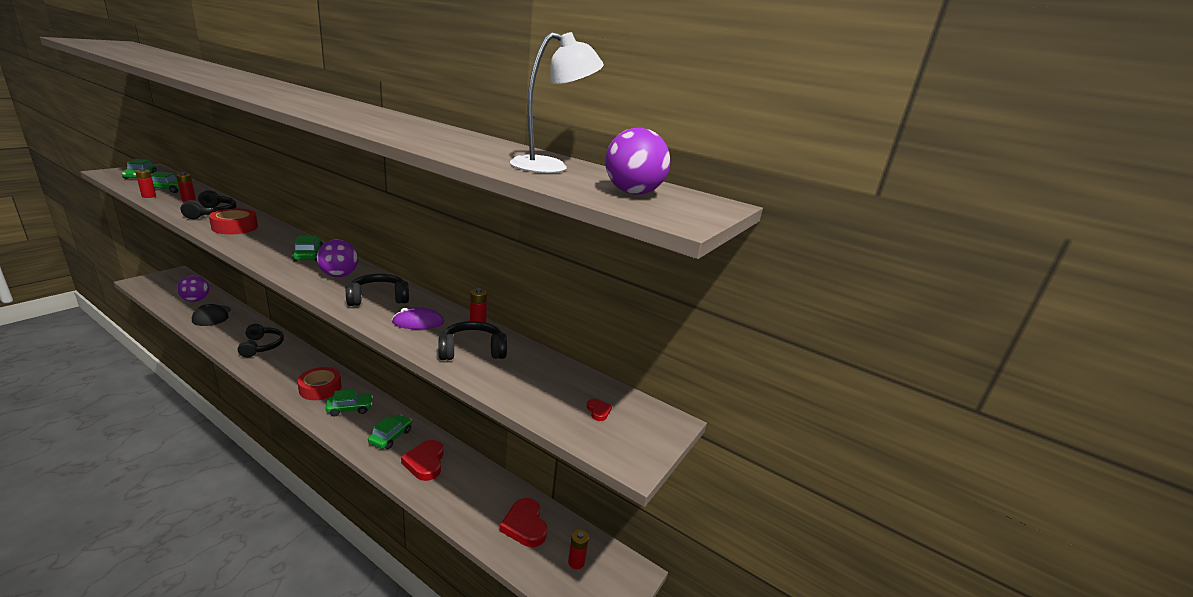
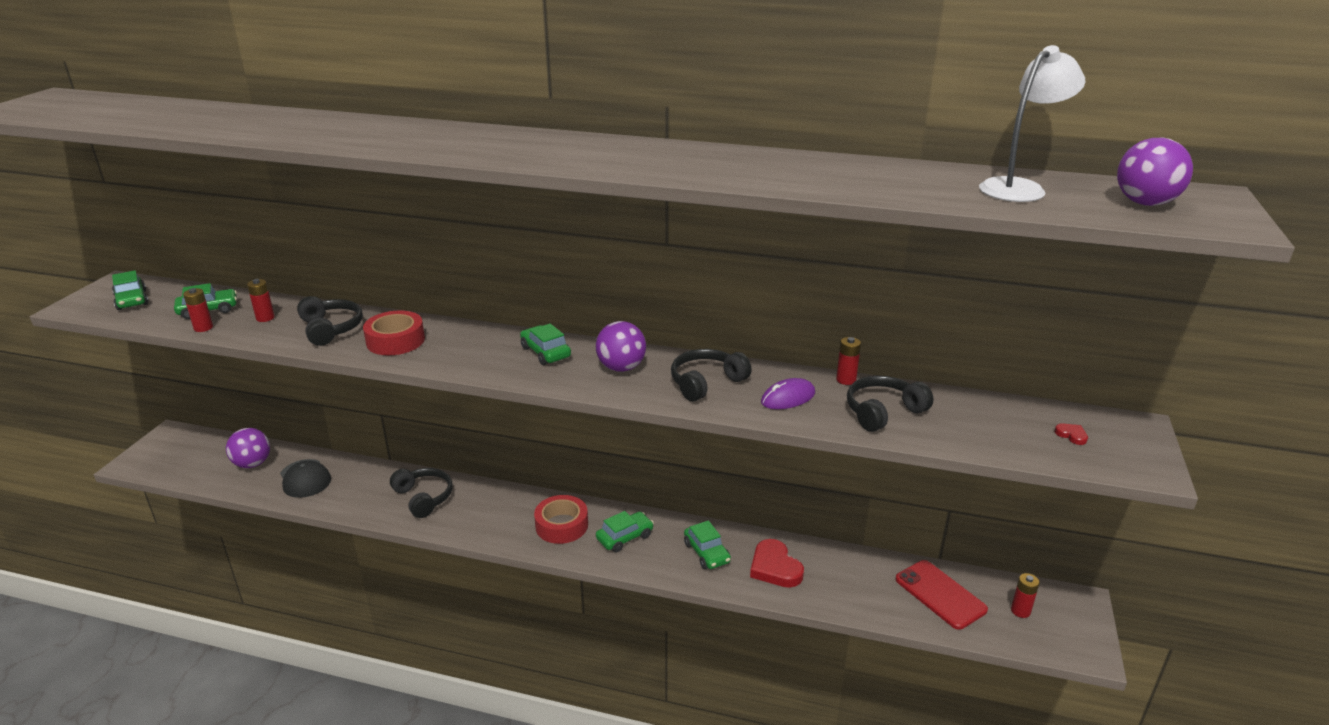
camera: 15 degrees left, 5 degrees up
green car [368,414,412,449] -> green car turned 150 degrees clockwise [684,520,731,569]
red heart [500,498,547,547] -> red phone [895,560,988,630]

